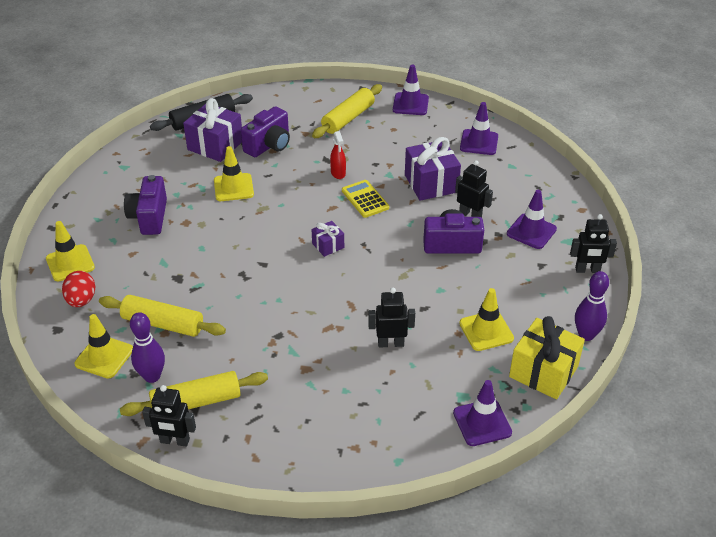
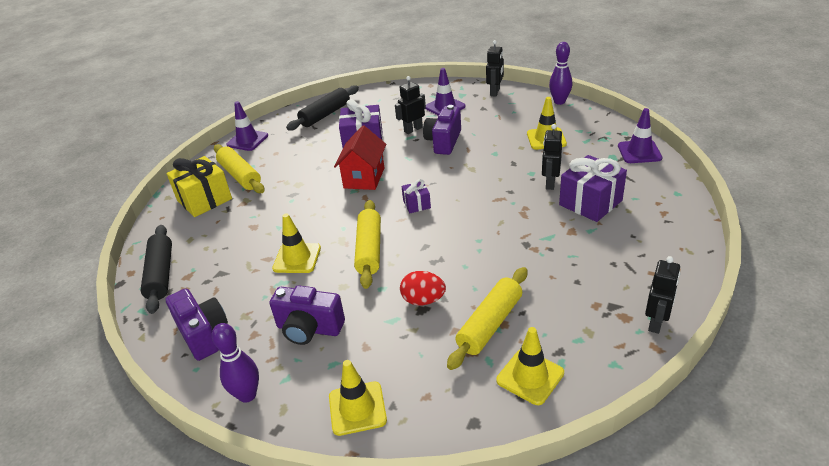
camera: 70 degrees left, 5 degrees down
red egg [62,271,95,307] -> red egg moved to [400,271,446,305]
yellow rolling pin [120,371,268,416] -> yellow rolling pin moved to [354,200,381,289]
purple bowling pin [130,312,165,383] -> purple bowling pin moved to [212,323,259,403]
purple gift [183,98,242,162] -> purple gift moved to [559,155,627,222]
purple camera [241,106,290,157] -> purple camera moved to [166,288,228,361]
red spray bottle [330,131,346,179] -> none
yellow calculator [342,180,389,218] -> red house [334,125,386,190]
purple traffic cone [460,102,498,155] -> black rolling pin [286,85,359,130]
yellow gift [509,316,585,399] -> yellow gift moved to [167,156,232,217]

